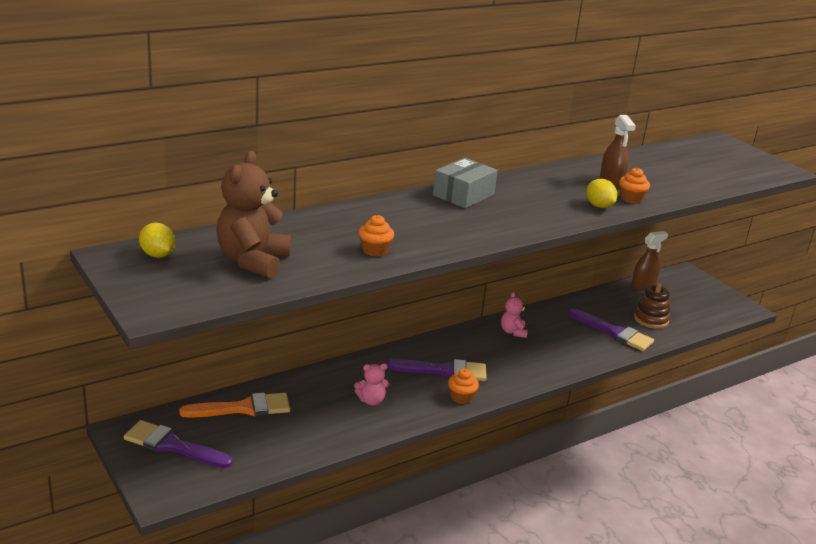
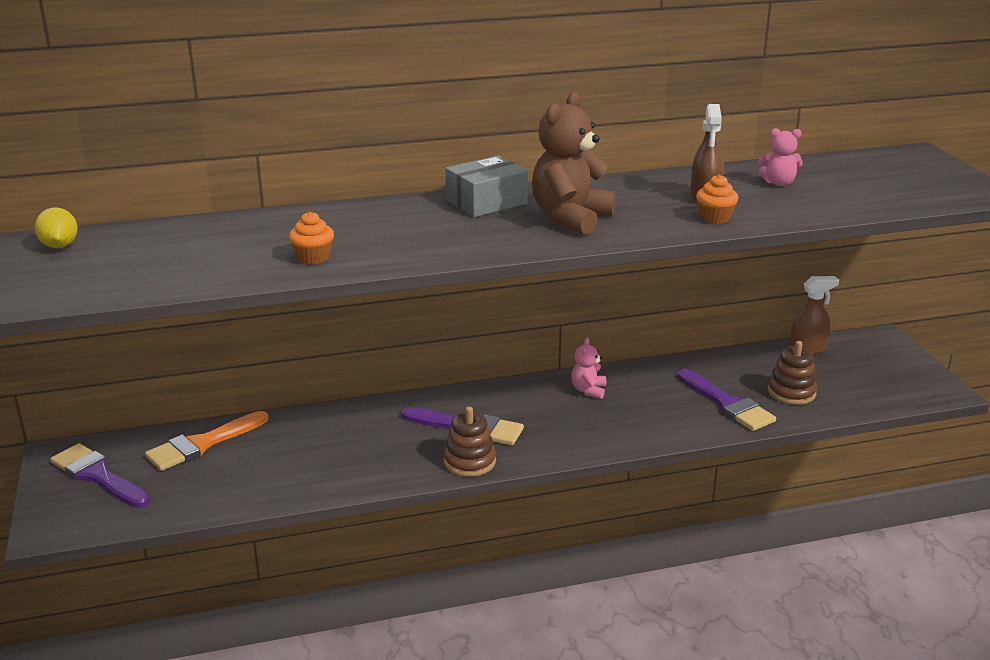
camera: 20 degrees right, 0 degrees up
orange brush [179,393,290,418] -> orange brush turned 135 degrees clockwise [145,411,269,471]
brown teddy bear [216,151,291,278] -> brown teddy bear moved to [532,92,616,235]
pink teddy bear [354,363,389,406] -> pink teddy bear moved to [758,128,803,186]
orange cupcake [448,369,479,404] -> brown stacking toy [444,406,496,477]
yellow lemon [586,179,617,208] -> none

